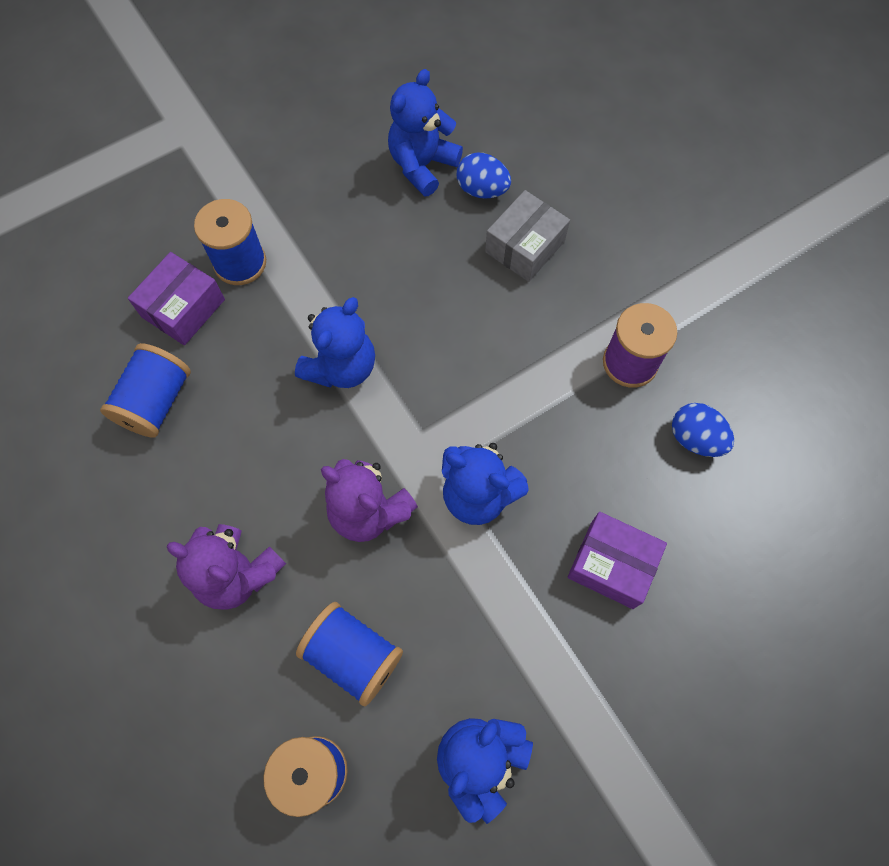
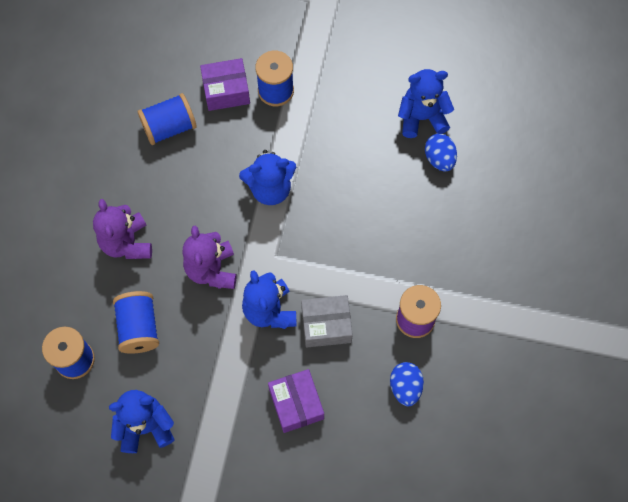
camera: 45 degrees right, 0 degrees up
grey box [485,190,570,282] -> grey box moved to [301,295,353,348]

